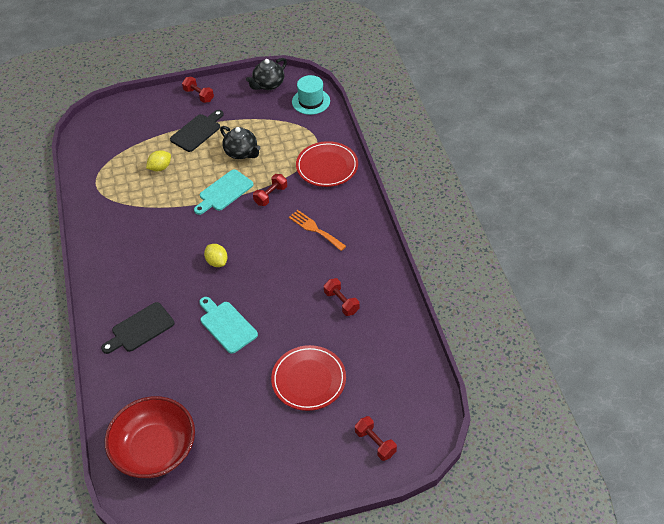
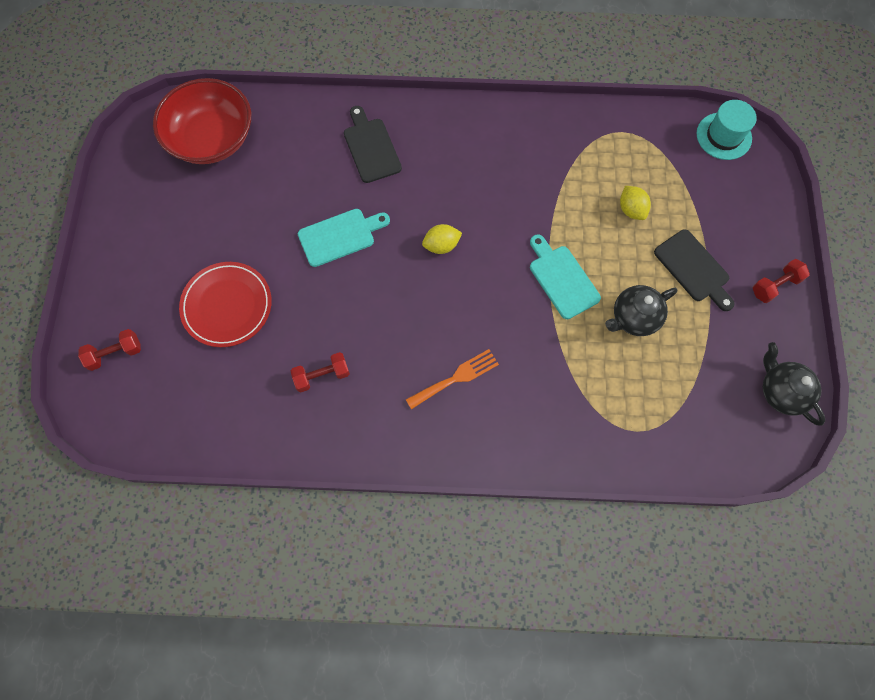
camera: 105 degrees right, 20 degrees up
red dumbbell [253,174,287,206] -> none
turquoise hat [292,75,330,115] -> turquoise hat moved to [697,100,757,160]
red plate [296,141,358,187] -> none

